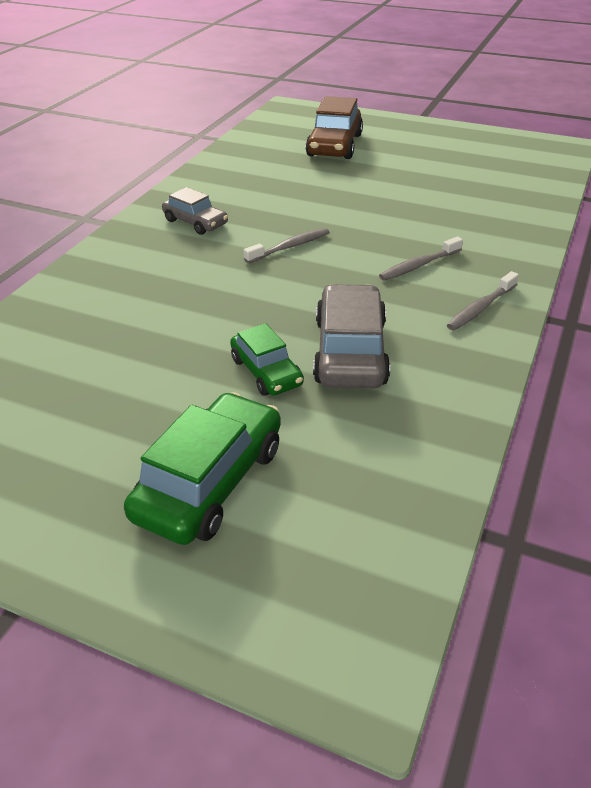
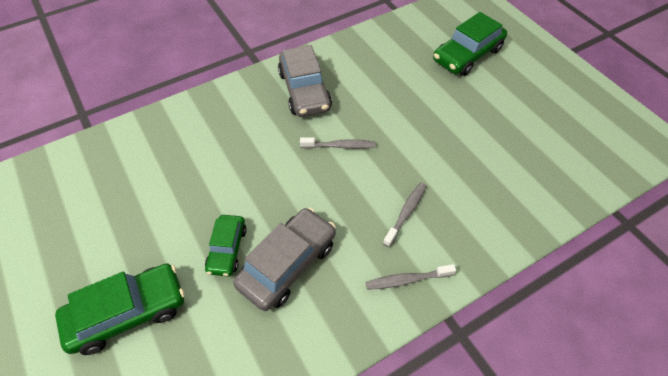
camera: 35 degrees right, 15 degrees up
grey car [162,187,228,235] -> grey car [278,45,332,117], size x1.65
brown car [306,96,363,159] -> green car [433,12,507,76]
grey toothbrush [379,236,463,281] -> grey toothbrush turned 120 degrees clockwise [383,183,426,247]

